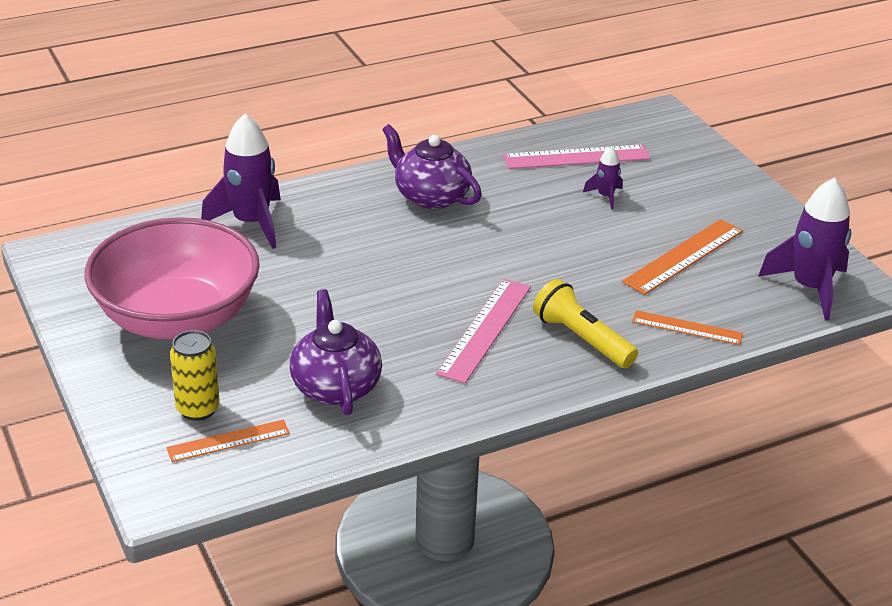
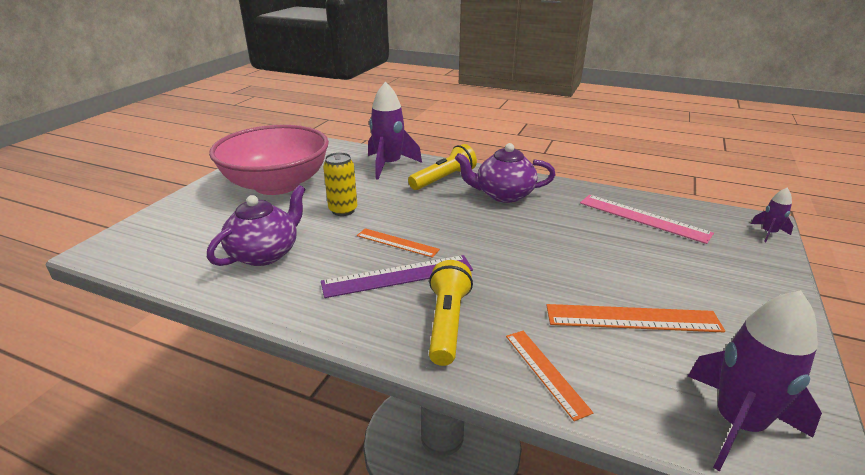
camera: 50 degrees right, 5 degrees down
orange ruler [166,420,290,462] -> orange ruler moved to [357,228,440,258]
yellow can [170,330,220,421] -> yellow can moved to [323,152,357,216]
purple teapot [382,124,482,209] -> purple teapot turned 90 degrees counterclockwise [455,143,556,203]
pink ruler [436,279,531,383] -> purple ruler [321,255,473,298]
purple rocket [583,146,623,210] -> purple rocket moved to [751,188,793,242]
none -> yellow flashlight [408,144,477,190]

